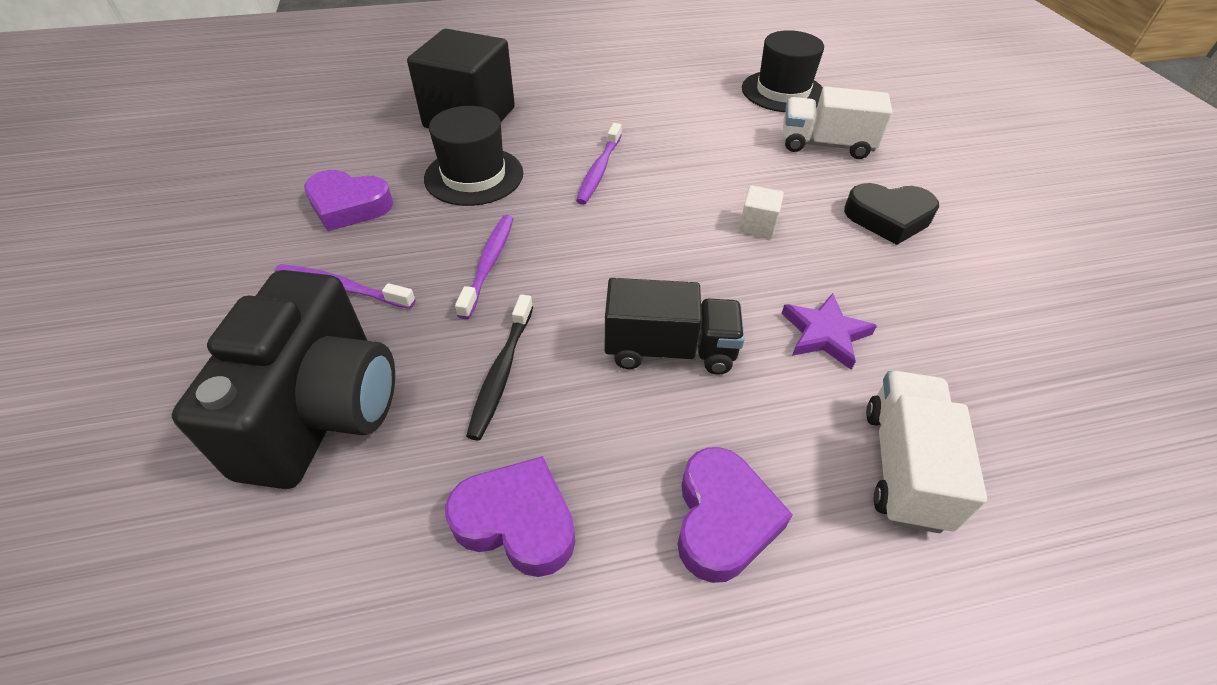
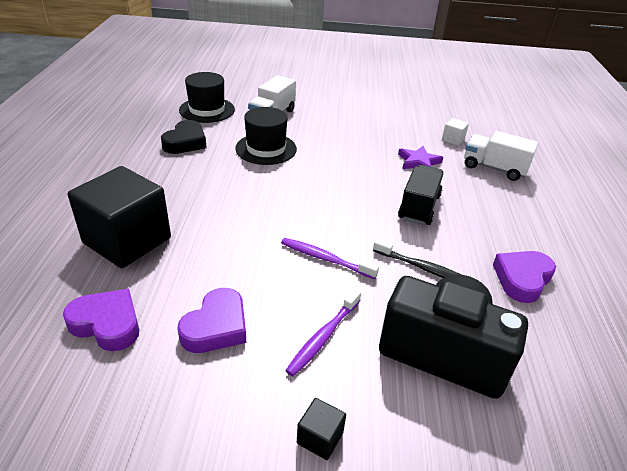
camera: 75 degrees left, 10 degrees down
black hat [424,106,523,206] -> black hat moved to [235,107,297,165]
purple toothbrush [576,123,622,205] -> none
purple heart [677,447,793,583] -> purple heart moved to [63,289,139,351]
white cube [739,185,784,238] -> white cube moved to [442,118,469,146]
black heart [844,183,939,245] -> black heart moved to [161,120,207,154]
none -> black cube [297,398,346,460]

